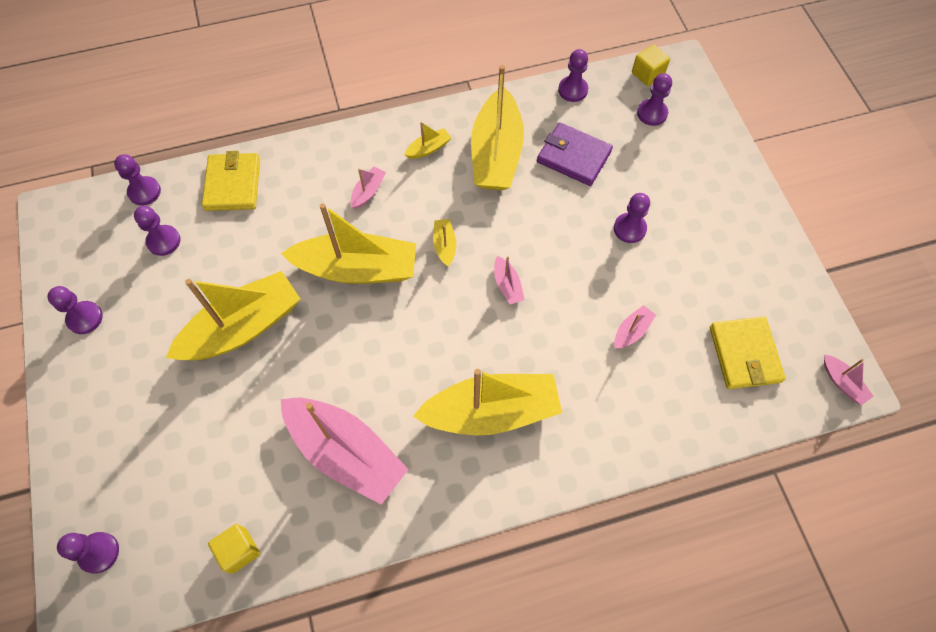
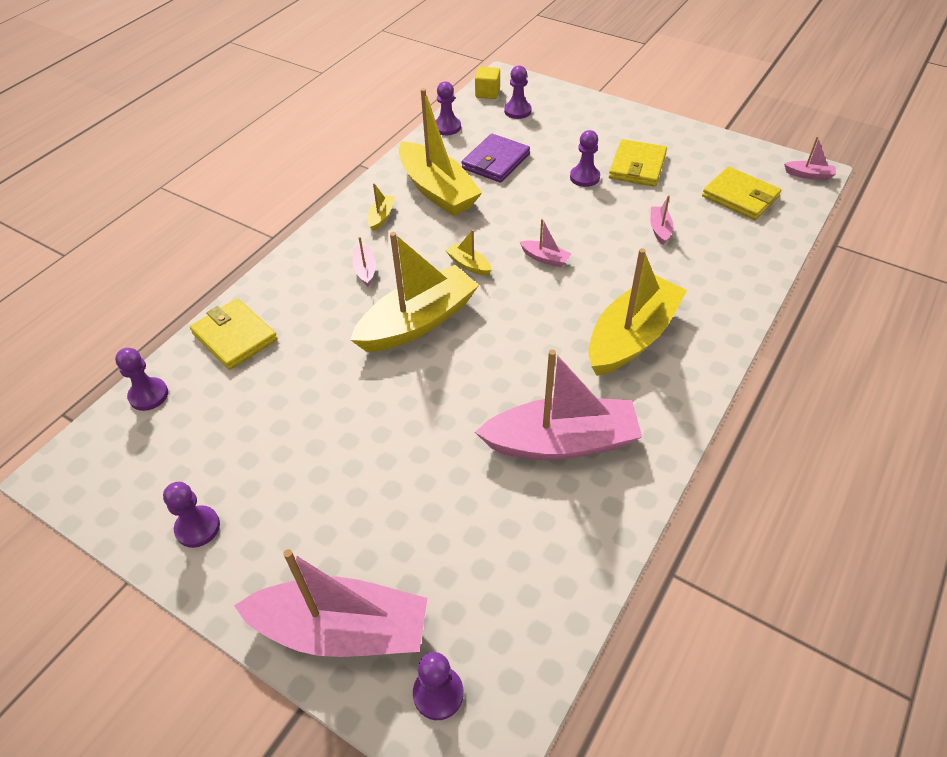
camera: 40 degrees left, 15 degrees down
purple pawn [134,206,181,256] -> none
yellow boat [166,271,300,360] -> none
yellow cube [208,524,260,574] -> none
purple wallet [537,122,613,186] -> purple wallet turned 45 degrees counterclockwise [462,134,530,183]
none -> pink boat [234,549,428,657]
none -> yellow wallet [609,139,667,187]

